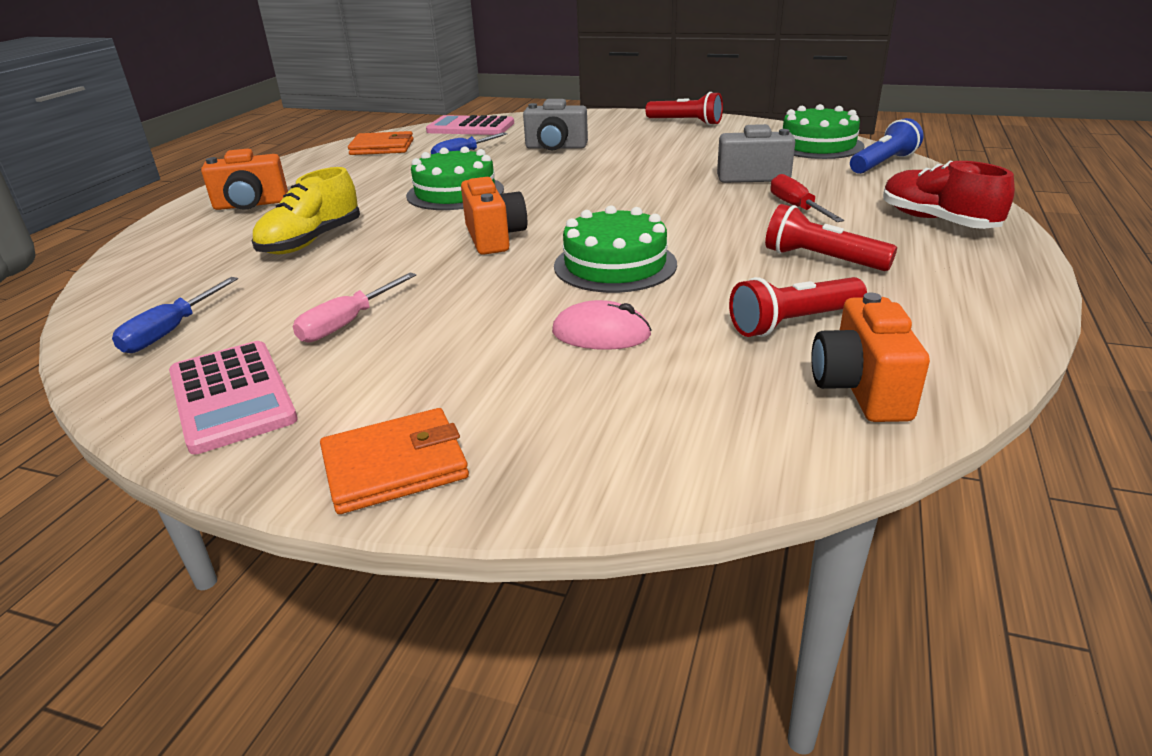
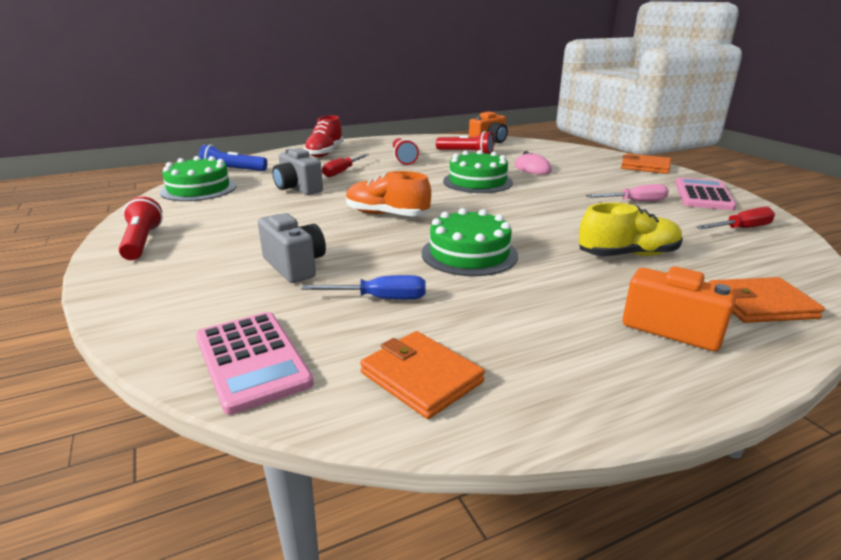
camera: 135 degrees left, 5 degrees down
blue screwdriver [112,277,238,353] -> red screwdriver [697,207,775,229]
orange camera [461,177,527,255] -> none
none -> orange shoe [346,171,431,216]
none -> orange wallet [708,277,825,323]

